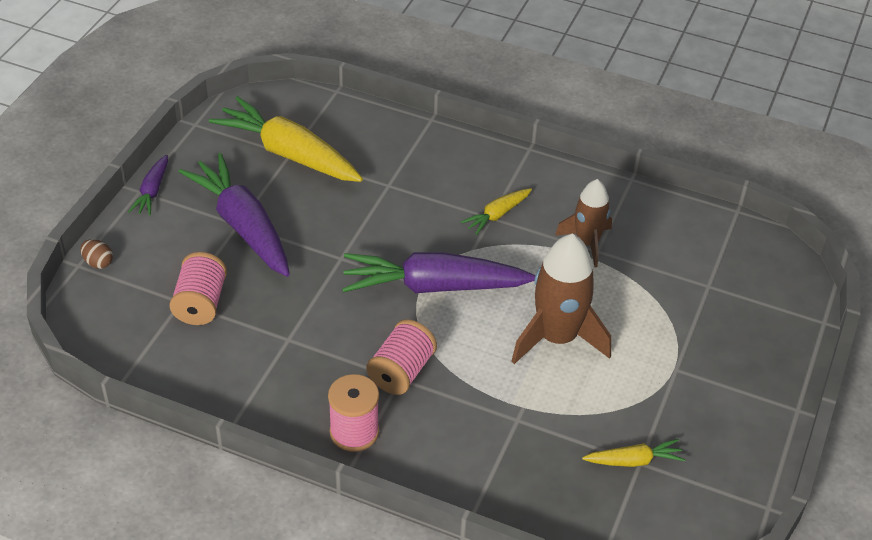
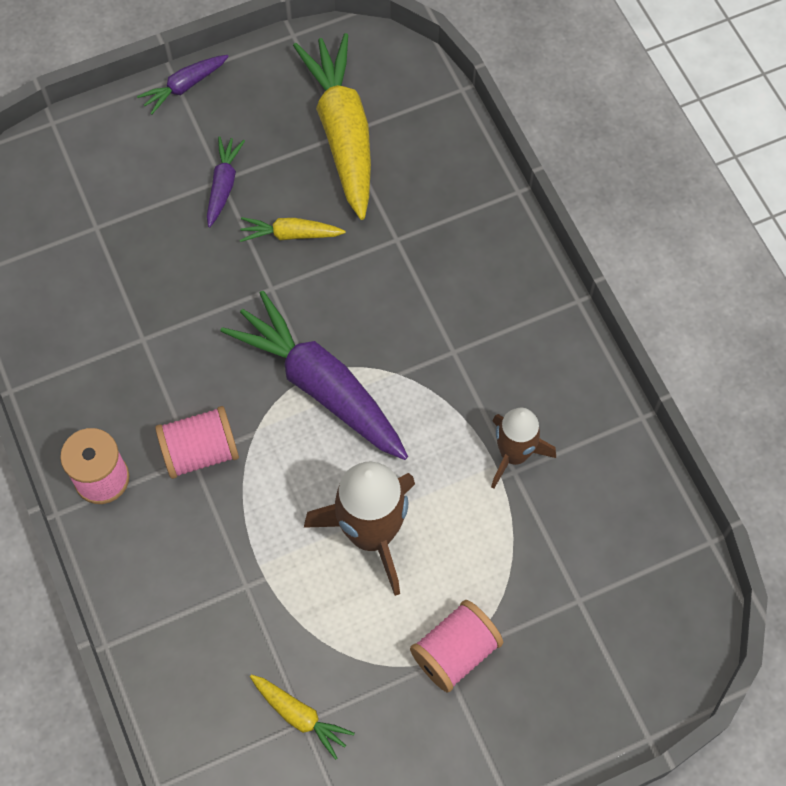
camera: 45 degrees right, 20 degrees up
brown egg [80,239,113,269] -> none
pink spool [169,252,227,325] -> pink spool moved to [410,600,503,692]
purple carrot [179,153,290,277] -> purple carrot [207,136,245,227], size x0.48
yellow carrot [461,188,532,235] -> yellow carrot moved to [240,217,346,242]

